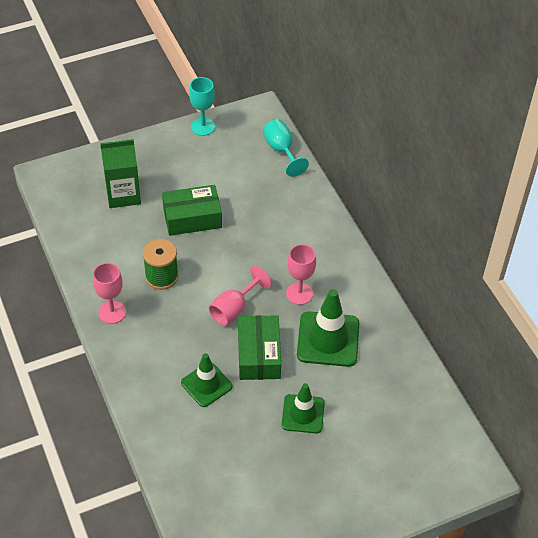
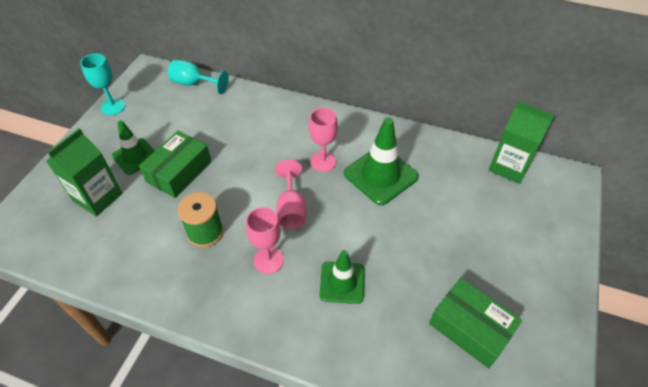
camera: 45 degrees left, 0 degrees up
pink goblet [93,263,126,324] -> pink goblet moved to [246,207,284,274]
green box [238,315,281,380] -> green box moved to [429,278,522,368]
green traffic cone [282,383,325,433] -> green traffic cone moved to [112,121,155,175]
none -> green carton [488,101,554,184]

